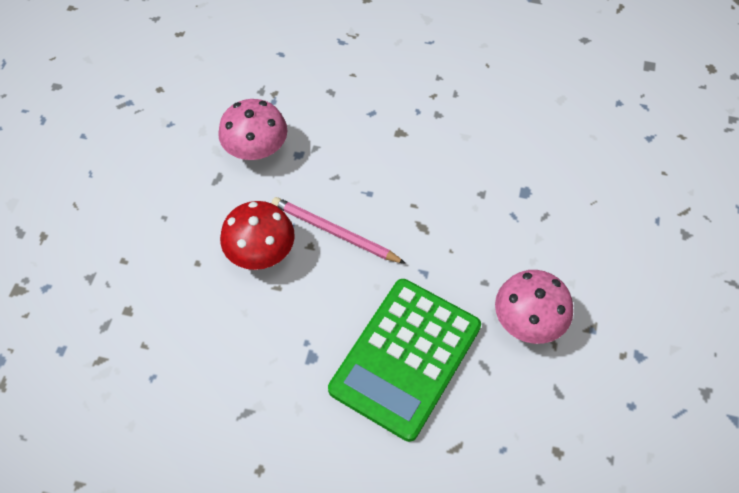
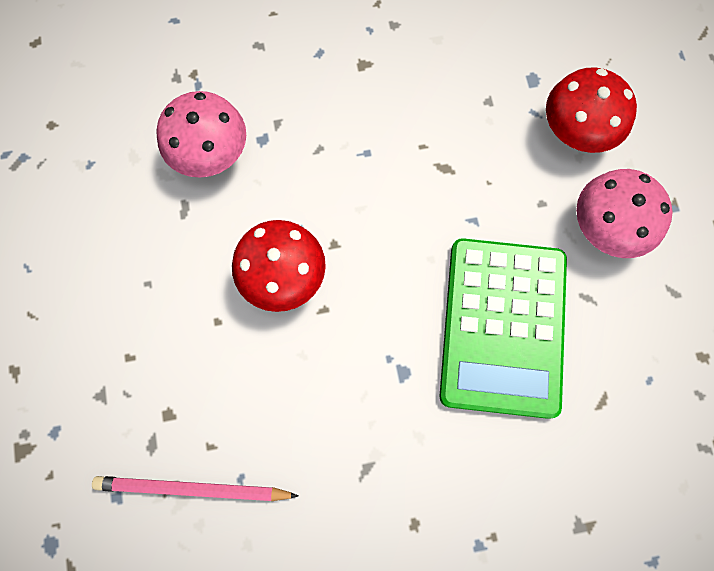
camera: 25 degrees left, 15 degrees up
pink pencil [272,197,406,264] -> pink pencil moved to [92,476,298,501]
none -> red mushroom [546,67,637,153]

